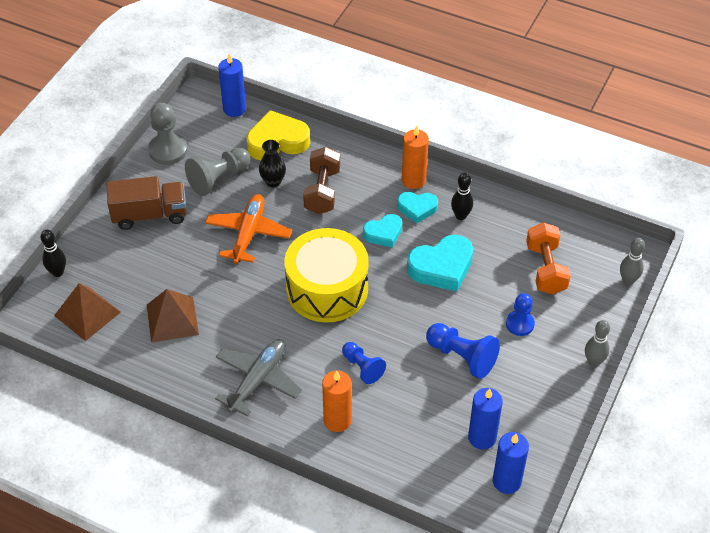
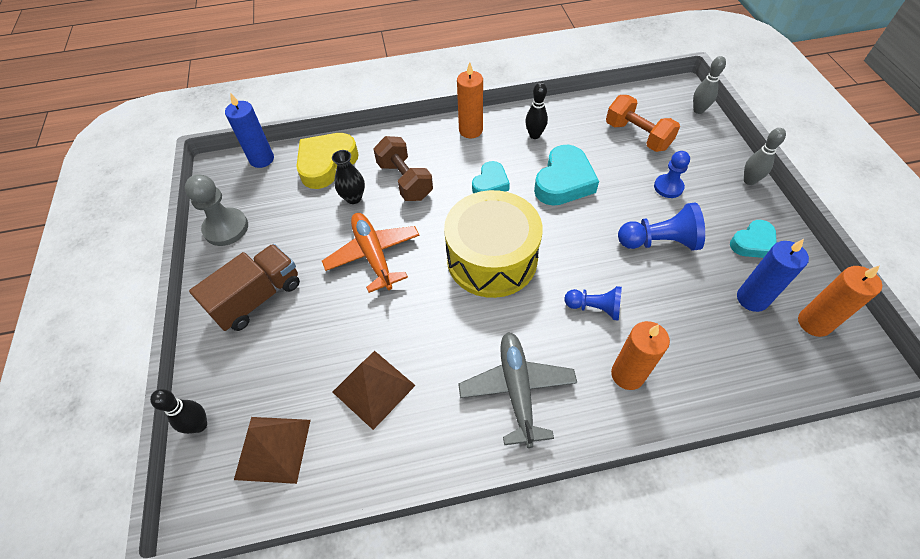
camera: 35 degrees left, 5 degrees up
grey pawn [185,147,251,196] -> none
turquoise heart [397,192,438,224] -> turquoise heart moved to [730,220,777,258]
blue candle [493,432,529,494] -> orange candle [798,265,882,337]

